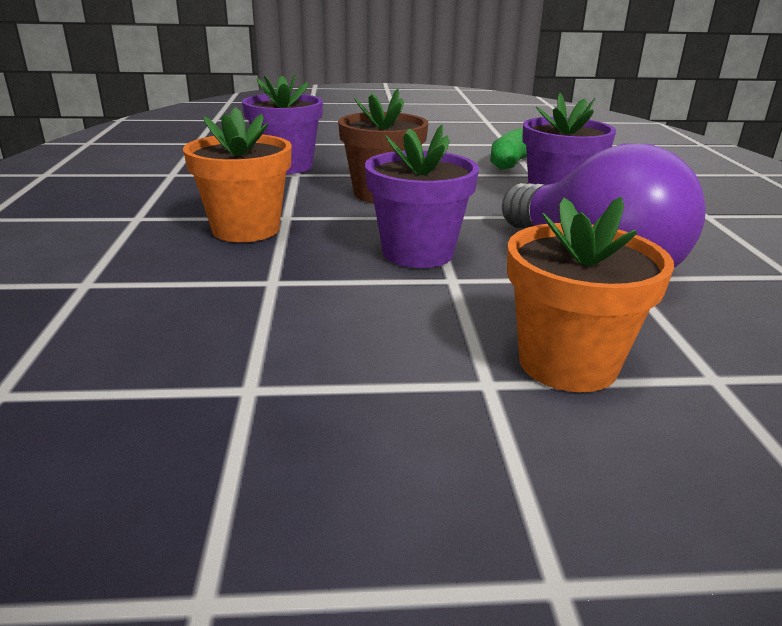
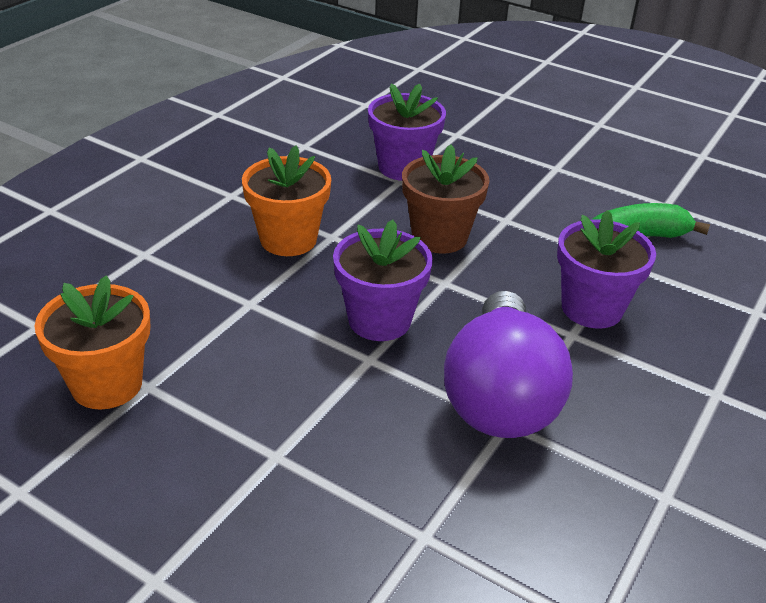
camera: 35 degrees right, 10 degrees up
orange flower pot [507,197,674,392] -> orange flower pot moved to [35,275,151,409]

